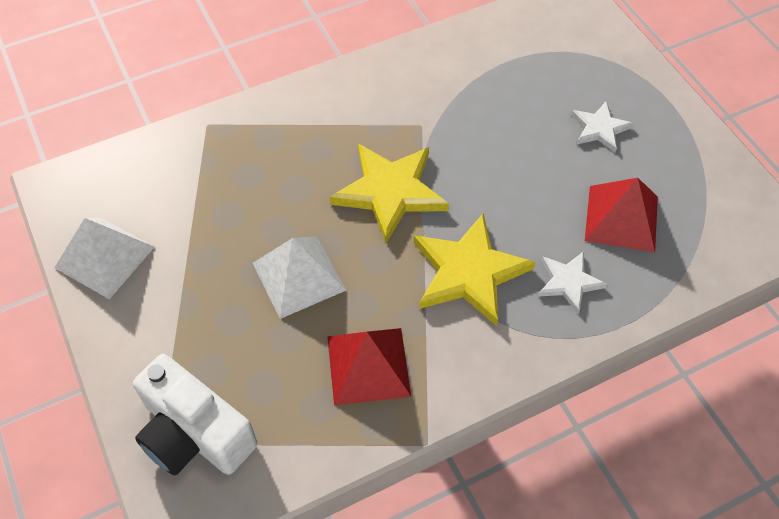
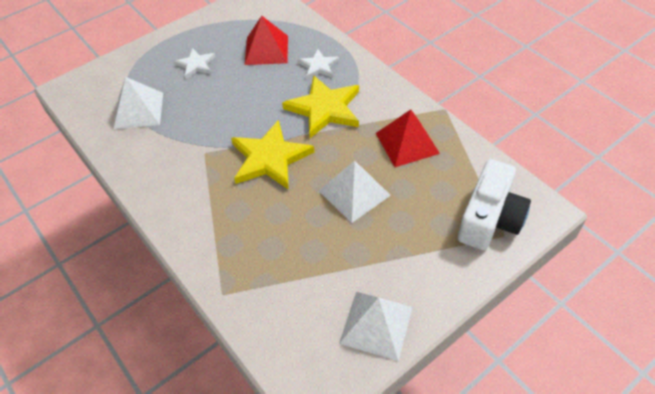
camera: 100 degrees left, 5 degrees down
none -> white pyramid [113,77,163,129]

